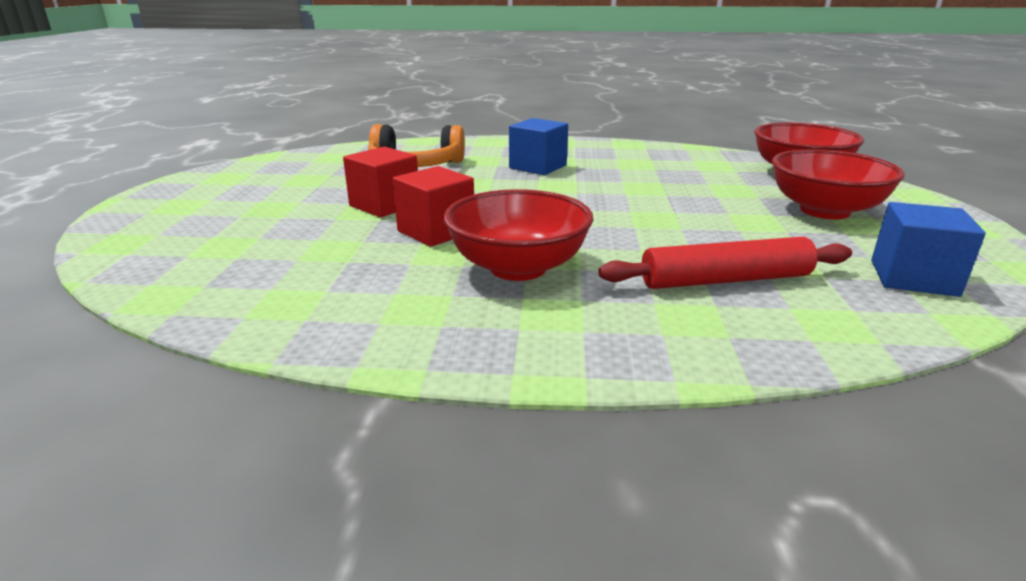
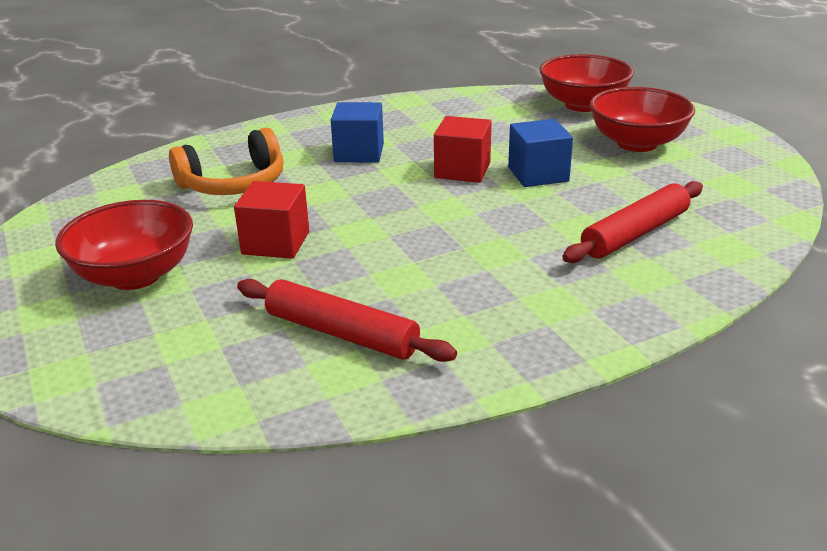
camera: 30 degrees left, 5 degrees up
red cube [393,166,474,247] -> red cube moved to [434,116,492,183]
red bowl [444,189,593,281] -> red bowl moved to [55,200,193,290]
blue cube [871,202,986,297] -> blue cube moved to [508,119,573,187]
none -> red rolling pin [237,279,457,362]

